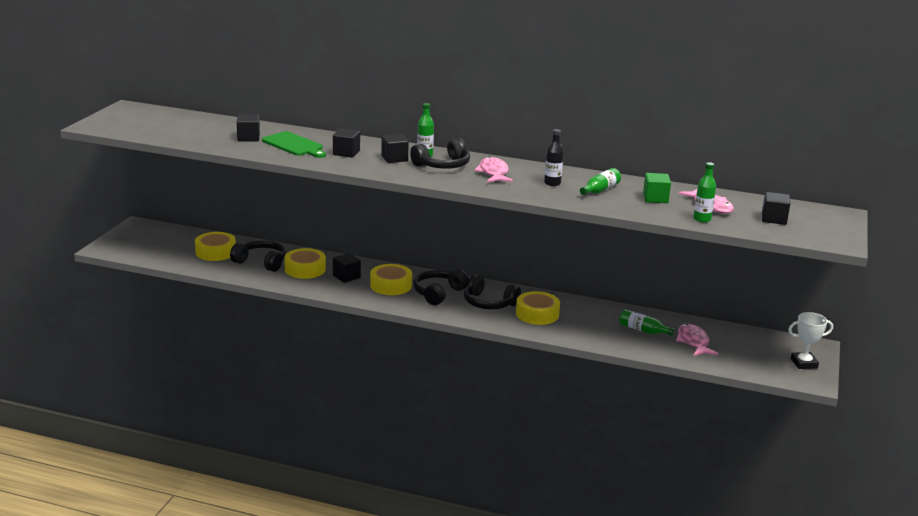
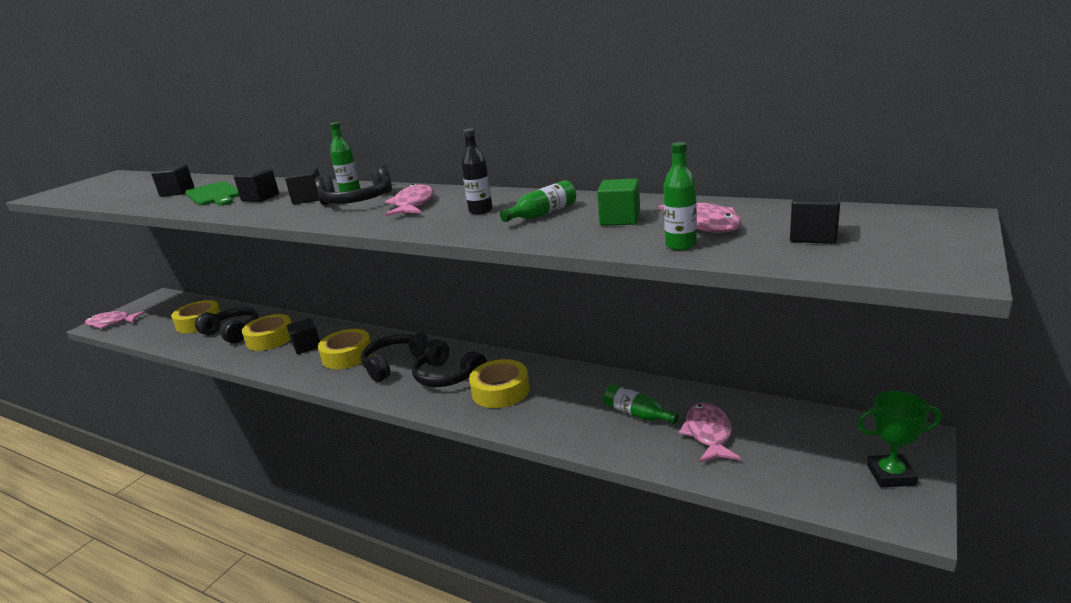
camera: 15 degrees right, 0 degrees up
white trophy [788,312,833,369] -> green trophy [857,391,942,487]
none -> pink fish [85,311,146,329]

